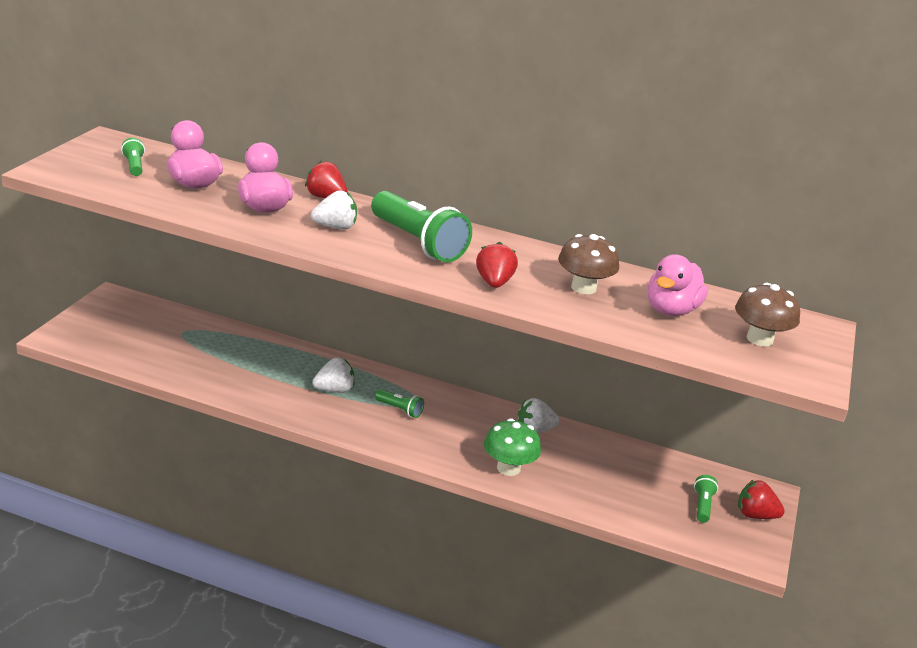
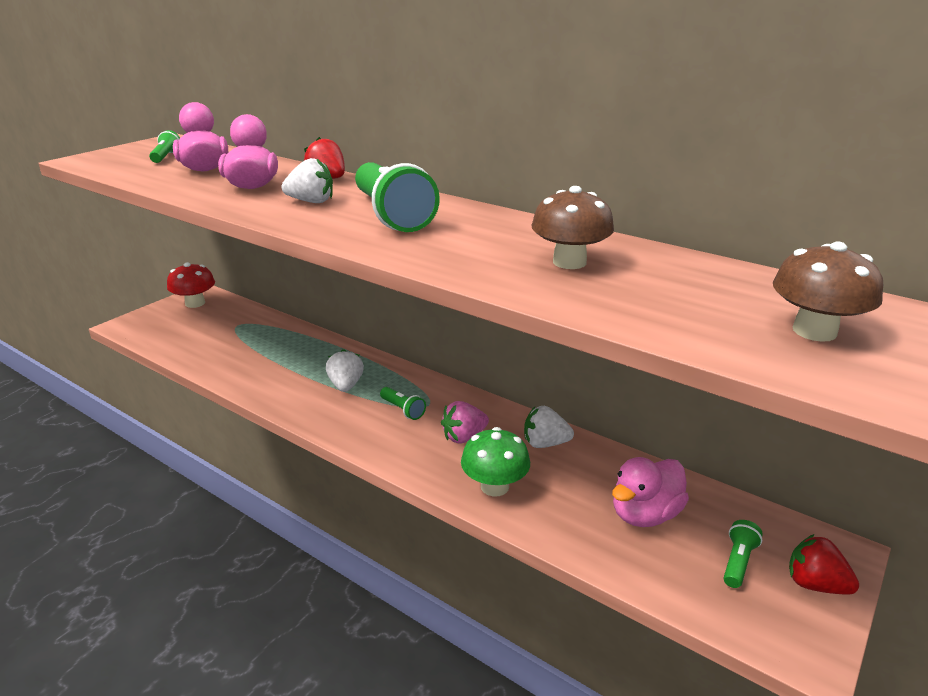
camera: 20 degrees right, 0 degrees up
white strawberry [312,357,354,393] -> white strawberry turned 90 degrees counterclockwise [326,349,364,392]
red strawberry [476,242,518,288] -> none
pink duck [648,255,708,316] -> pink duck moved to [612,457,689,527]
none -> red mushroom [167,262,215,308]
none -> pink strawberry [441,401,489,444]

